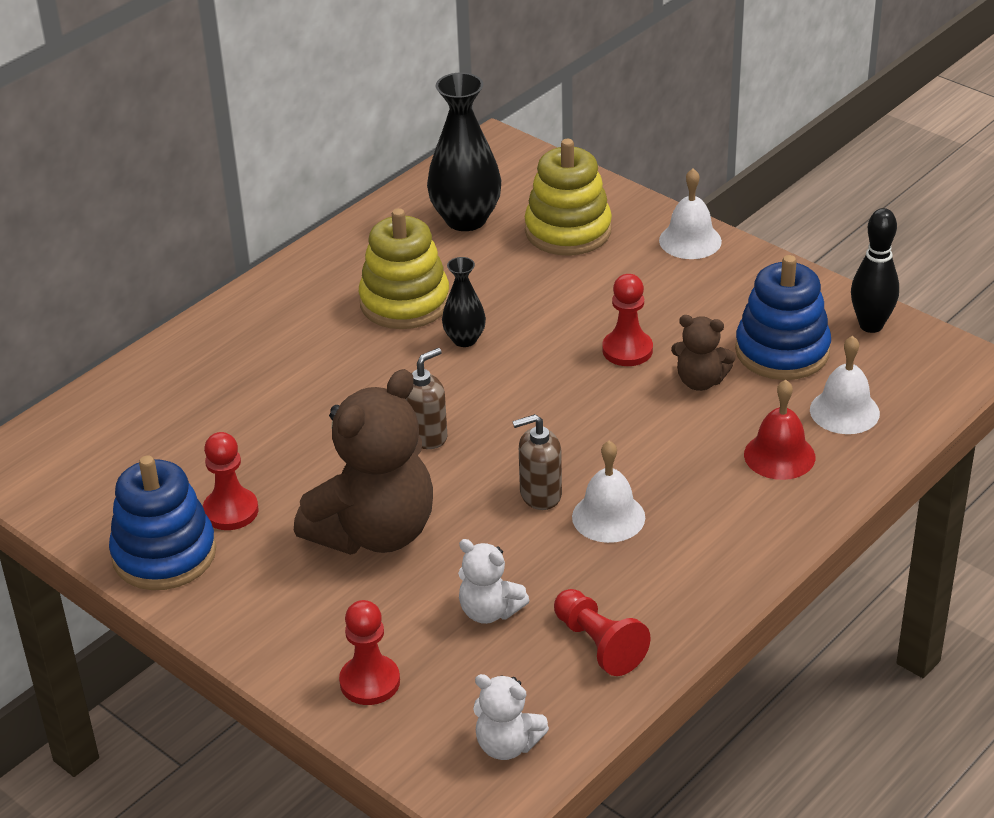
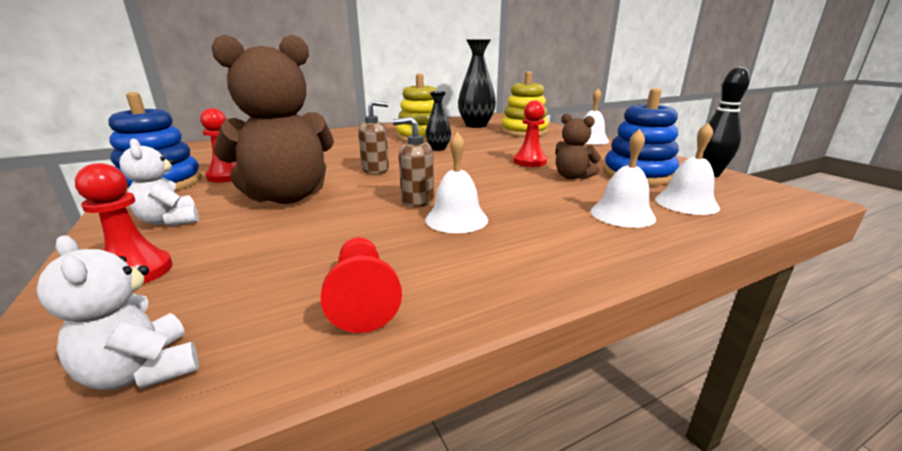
camera: 20 degrees right, 15 degrees down
white teddy bear [458,539,530,624] -> white teddy bear moved to [119,139,199,226]
red bell [744,380,815,480] -> white bell [591,129,656,228]

